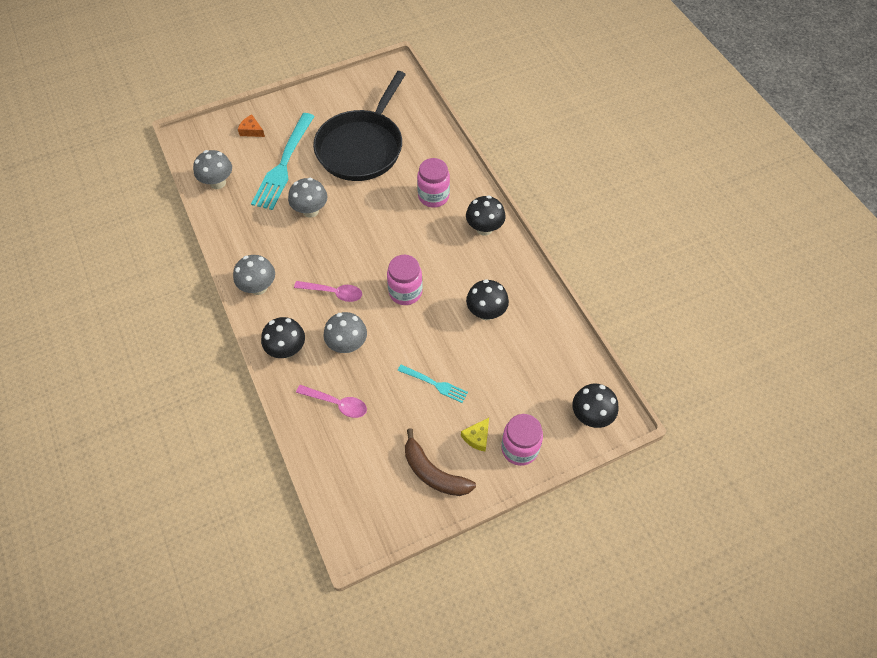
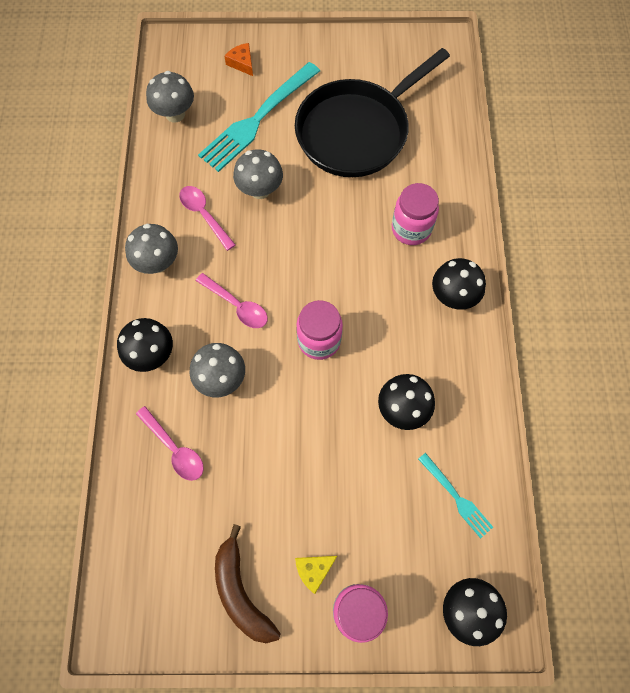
camera: 25 degrees right, 10 degrees up
turquoise fork [397,365,468,403] -> turquoise fork moved to [418,453,493,539]
none -> pink spoon [179,186,236,251]

